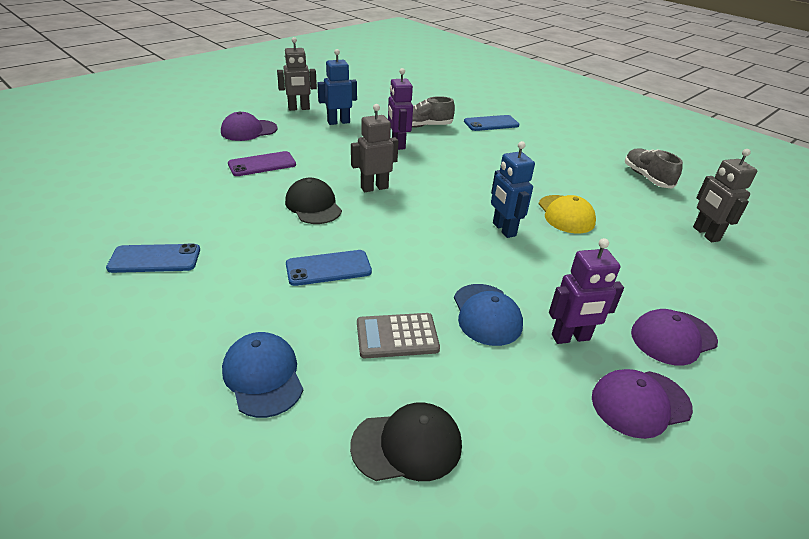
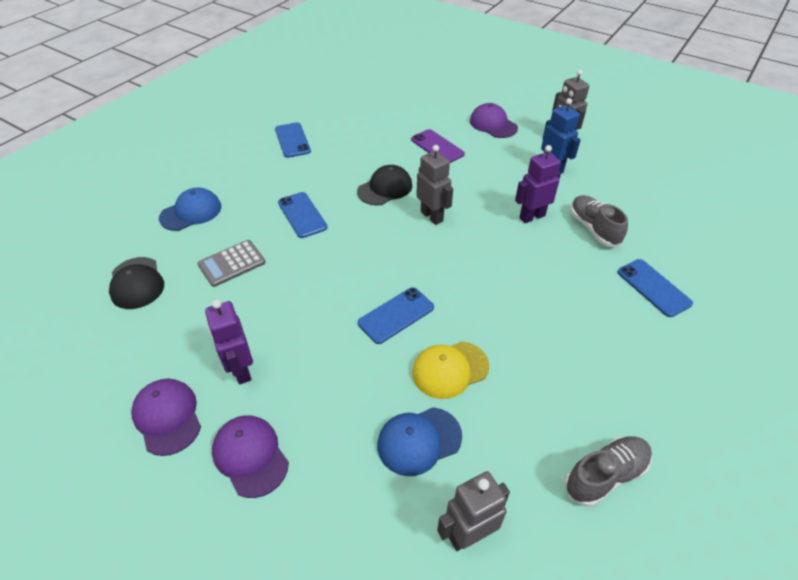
camera: 80 degrees right, 10 degrees up
grey calculator [357,313,440,358] -> grey calculator turned 105 degrees counterclockwise [198,240,265,287]
blue cap [454,284,523,346] -> blue cap moved to [377,407,462,476]
blue robot [491,141,535,238] -> blue phone [358,287,434,344]

